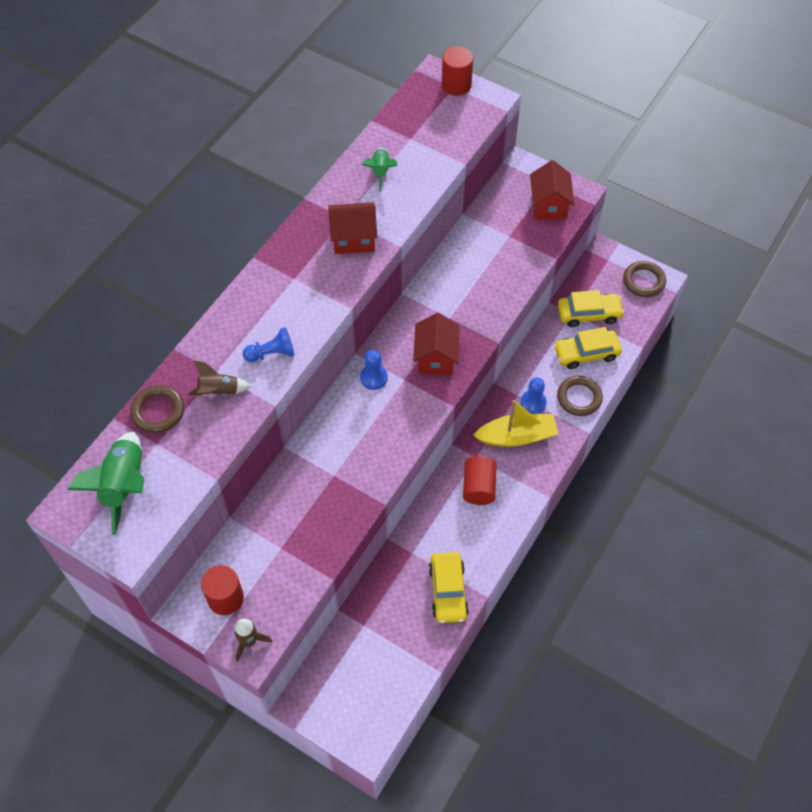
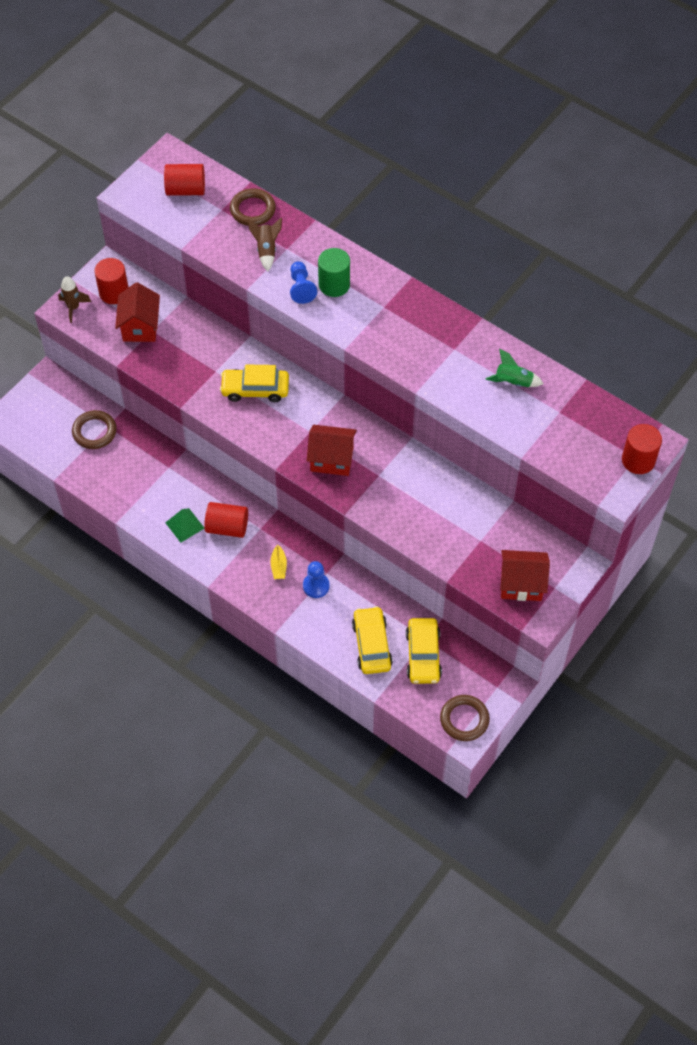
camera: 95 degrees right, 0 degrees up
green rocket [67,432,145,535] -> red cylinder [164,164,205,196]
red house [328,202,377,254] -> red house moved to [115,282,160,342]
blue pawn [360,350,388,390] -> none
yellow car [429,552,469,623] -> yellow car moved to [220,365,289,402]
yellow boat [473,400,558,447] -> yellow boat [271,545,287,579], size x0.46
brown ring [557,376,603,416] -> brown ring moved to [72,410,117,449]
none -> green pyramid [165,508,204,543]
none -> green cylinder [318,248,350,297]

